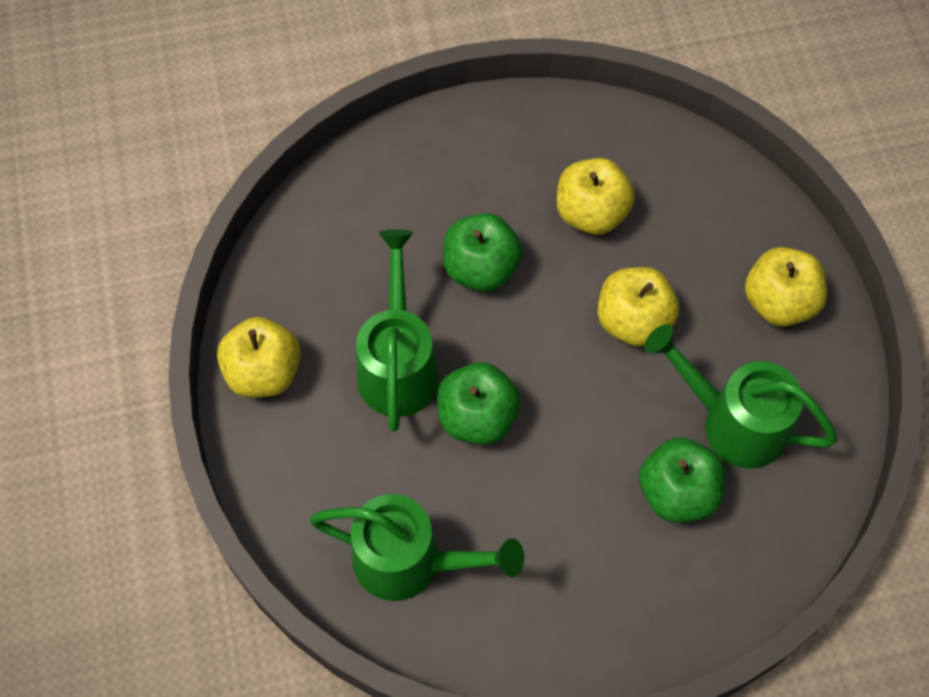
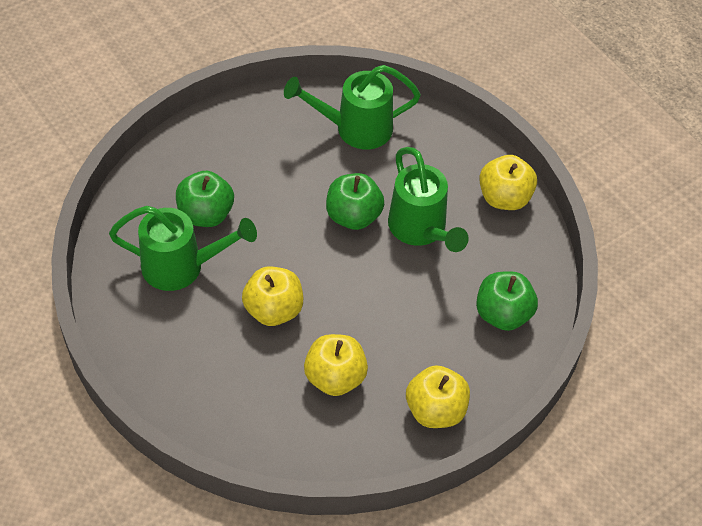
camera: 155 degrees right, 10 degrees down
green apple [443,213,523,292] -> green apple moved to [476,271,538,331]
yellow apple [745,247,827,326] -> yellow apple moved to [406,365,470,428]

